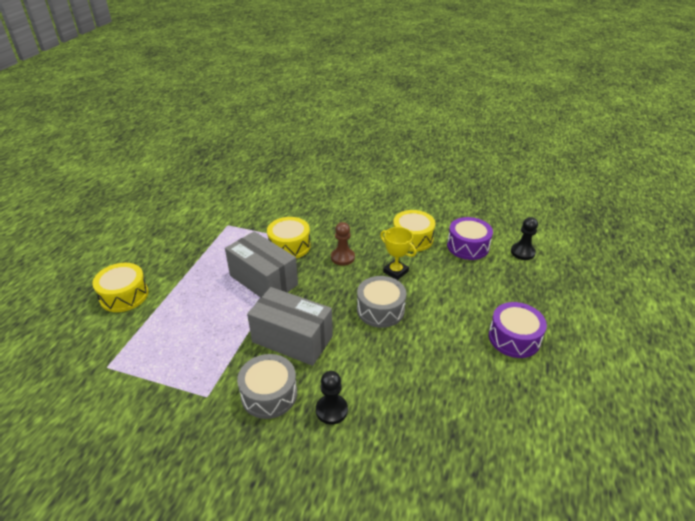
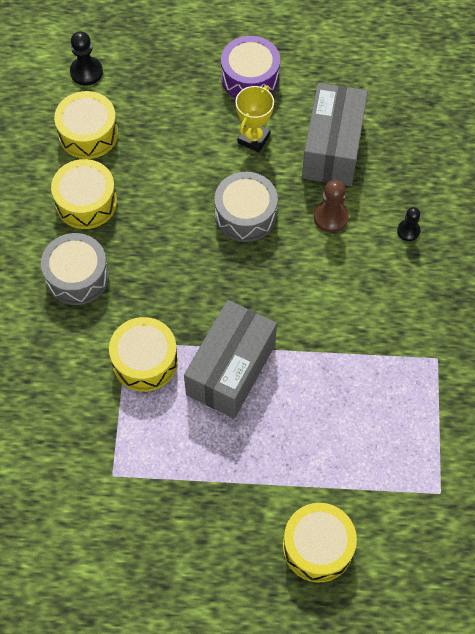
camera: 105 degrees left, 25 degrees up
grey drum [237,354,297,419] -> grey drum moved to [41,233,109,305]
grey box [247,287,333,366] -> grey box moved to [302,83,368,186]
black pawn [316,371,348,425] -> black pawn [397,207,421,241], size x0.66
brown pawn [331,222,355,266] -> brown pawn moved to [314,180,349,233]
yellow trophy [380,227,417,280] -> yellow trophy moved to [235,85,274,152]
purple drum [447,217,493,260] -> yellow drum [54,91,118,159]

